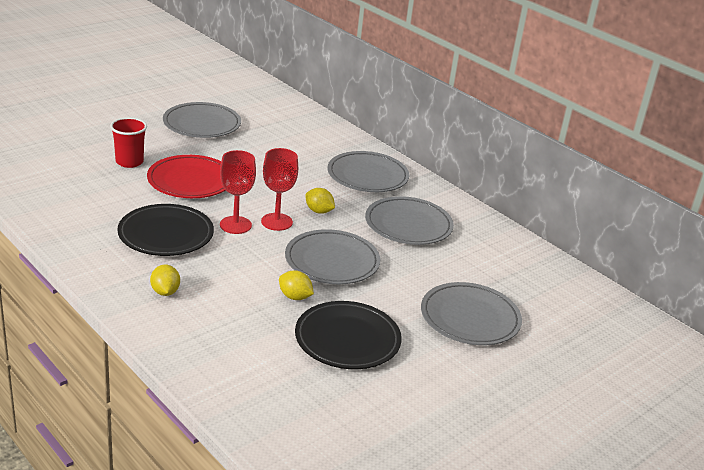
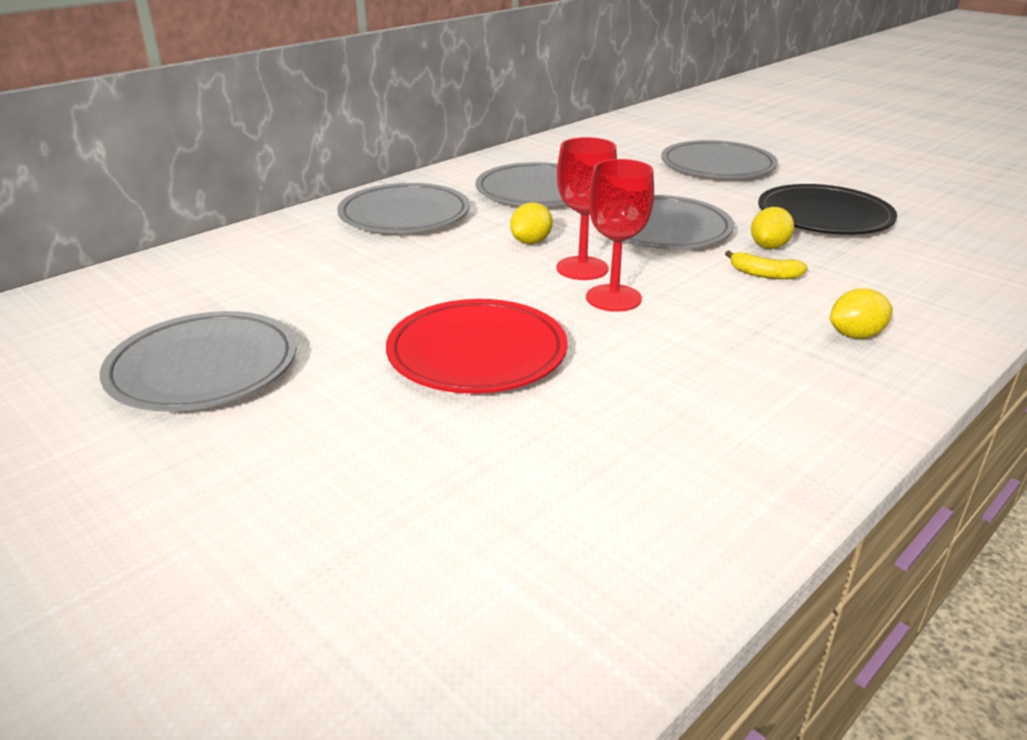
camera: 90 degrees left, 0 degrees up
red cup [110,117,147,168] -> none
black plate [117,204,214,256] -> none
none -> yellow banana [725,251,808,279]

